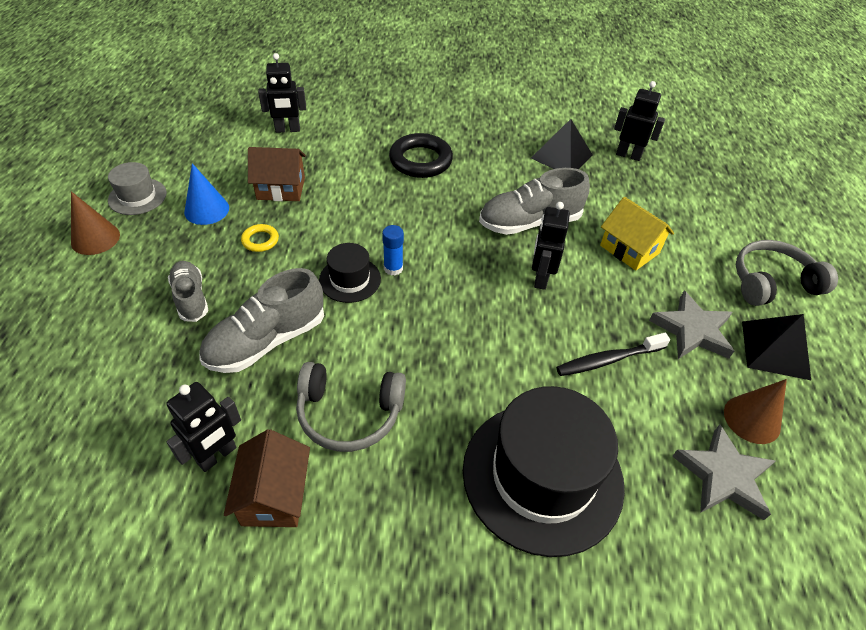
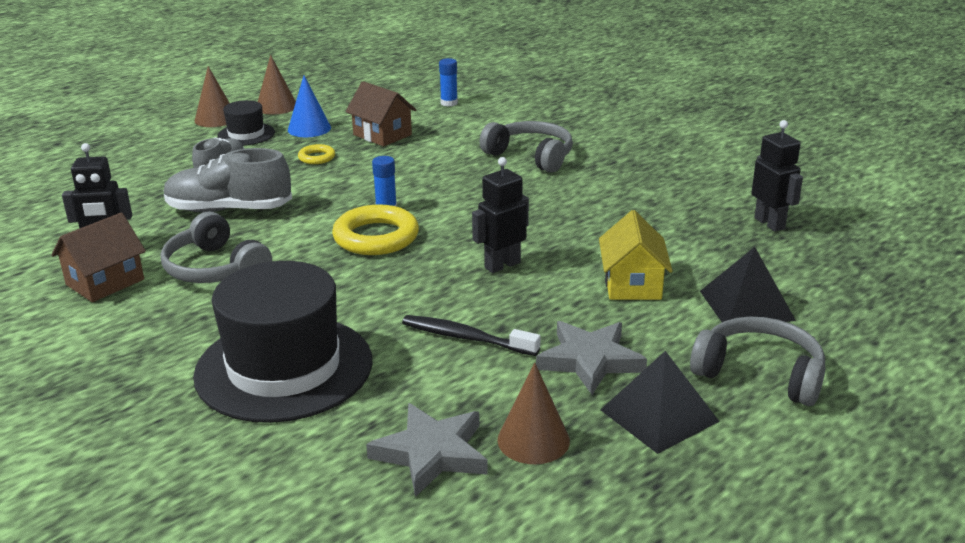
camera: 45 degrees right, 20 degrees down
grey hat [108,162,167,215] -> brown cone [258,55,296,115]
black robot [258,53,306,133] -> blue glue stick [439,58,458,107]
black hat [319,243,381,303] -> black hat moved to [217,100,275,146]
black ring [389,133,453,178] -> grey headphones [480,121,573,173]
grey shoe [479,168,590,235] -> none
black pyramid [531,119,593,169] -> black pyramid moved to [700,247,796,322]
none -> yellow ring [332,204,419,255]

